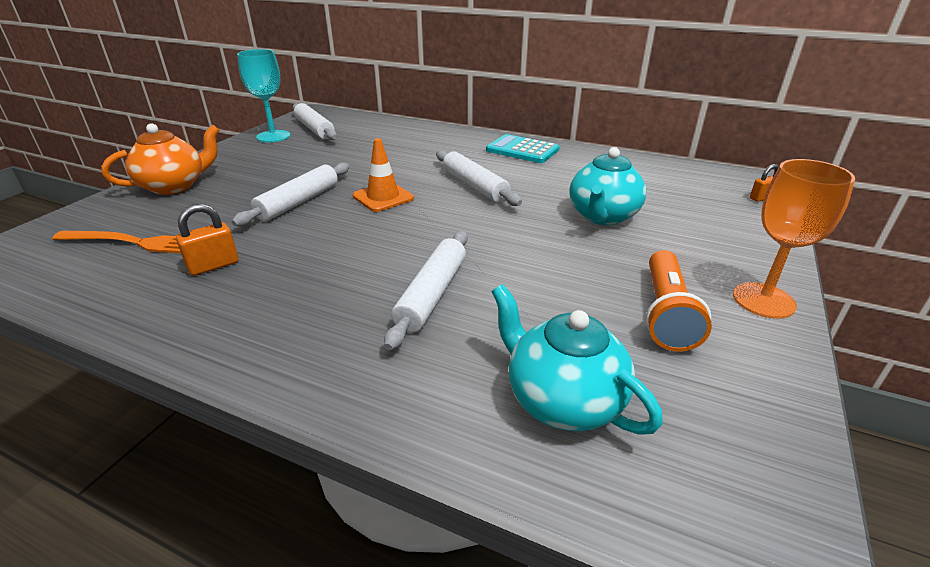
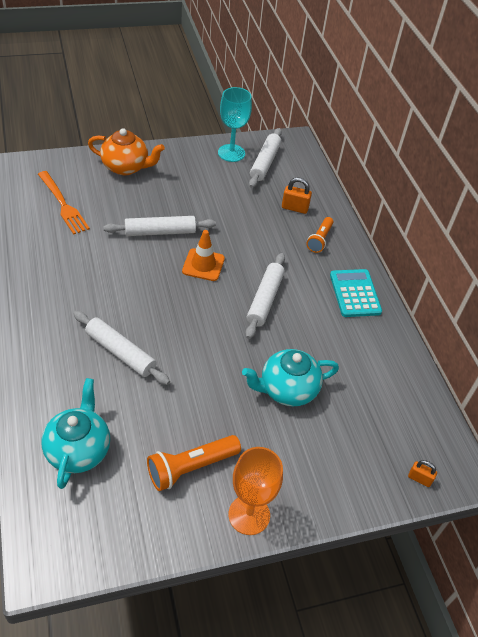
camera: 45 degrees right, 15 degrees up
orange padlock [176,204,239,276] -> orange padlock moved to [282,177,312,214]
white rolling pin [384,231,468,351] -> white rolling pin turned 60 degrees clockwise [73,311,170,385]
none -> orange flashlight [306,217,333,253]

